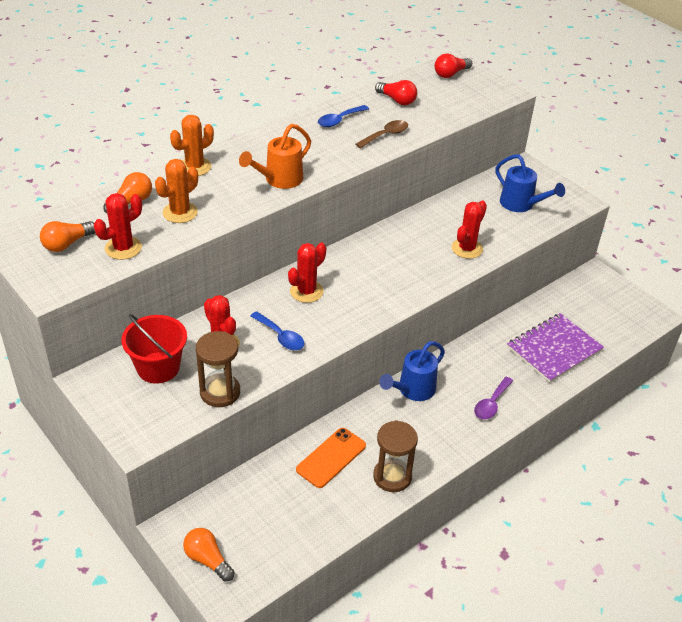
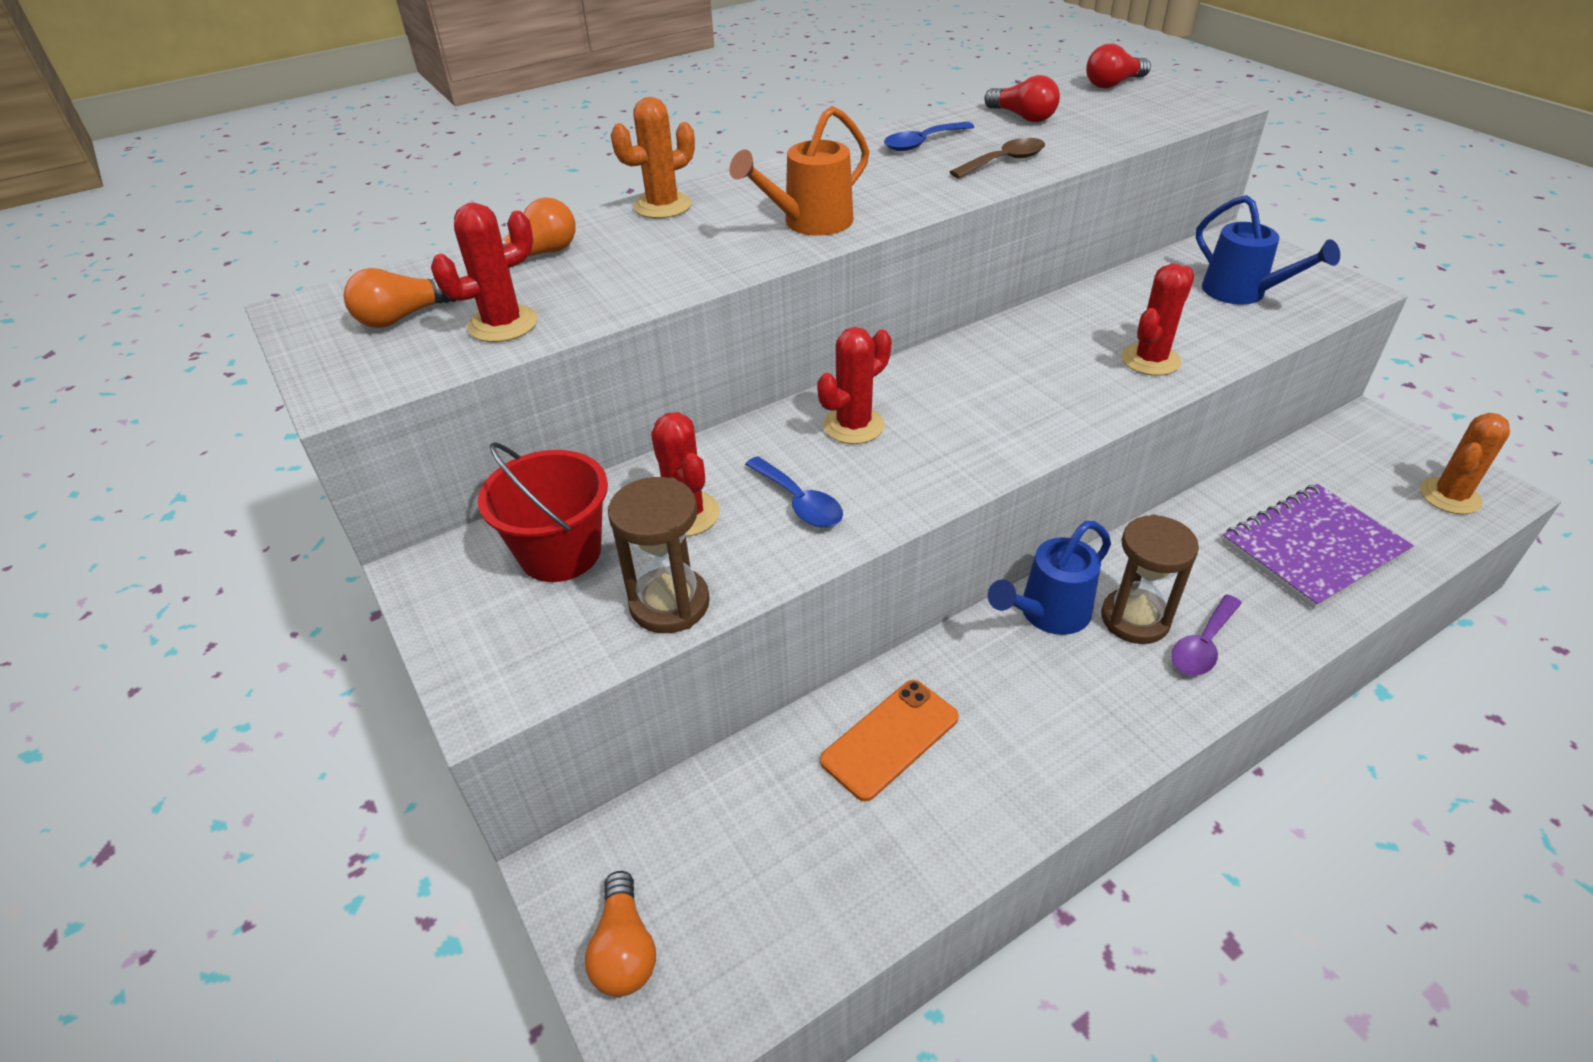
camera: 10 degrees right, 0 degrees up
orange cactus [155,159,198,223] -> orange cactus moved to [1420,413,1510,514]
orange light bulb [183,528,235,582] -> orange light bulb turned 150 degrees counterclockwise [585,871,656,997]
brown hourglass [373,420,418,492] -> brown hourglass moved to [1101,514,1199,644]

